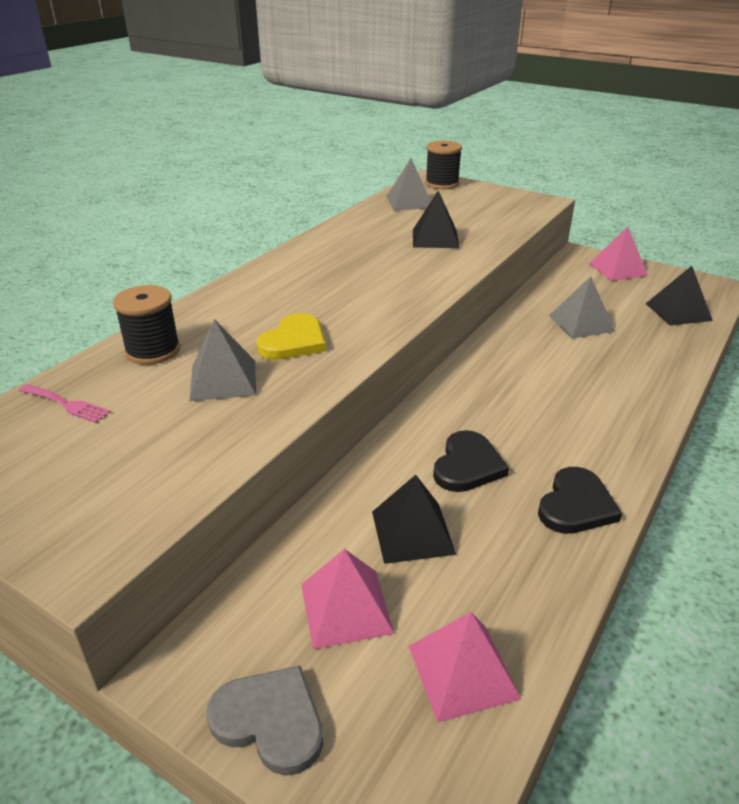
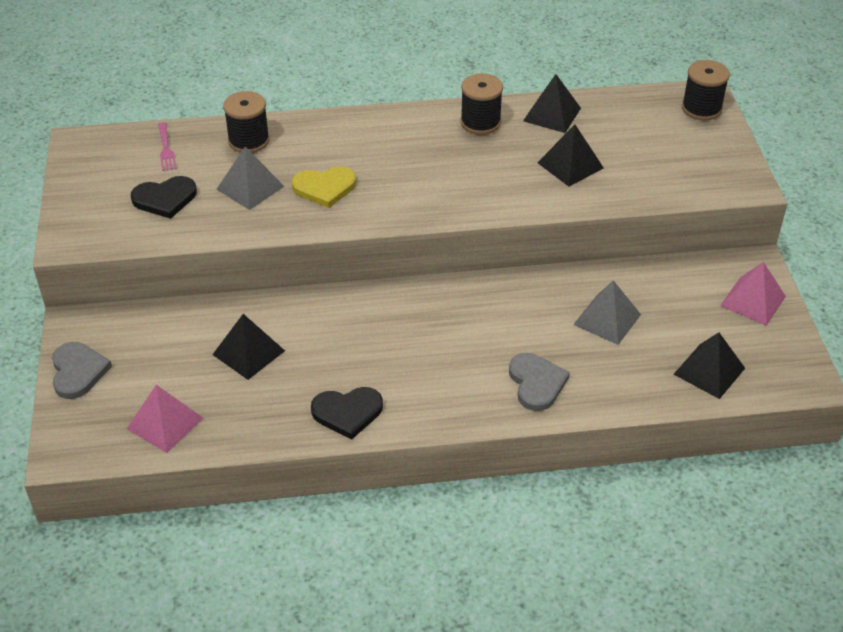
camera: 50 degrees right, 10 degrees up
pink pyramid [301,549,394,649] -> none
grey pyramid [386,158,431,210] -> none
black heart [433,430,509,492] -> black heart moved to [131,176,197,219]
none -> black spool [460,73,503,135]
none -> grey heart [509,353,570,411]
none -> black pyramid [523,74,581,133]

